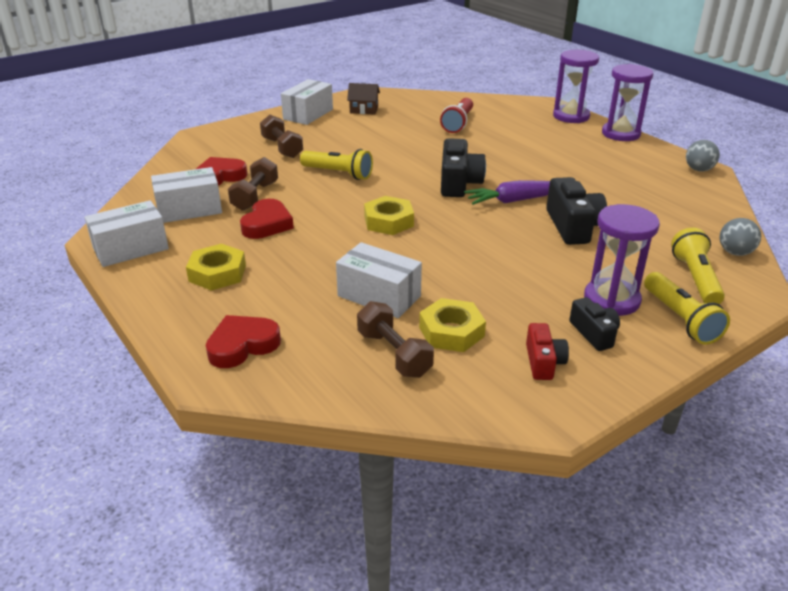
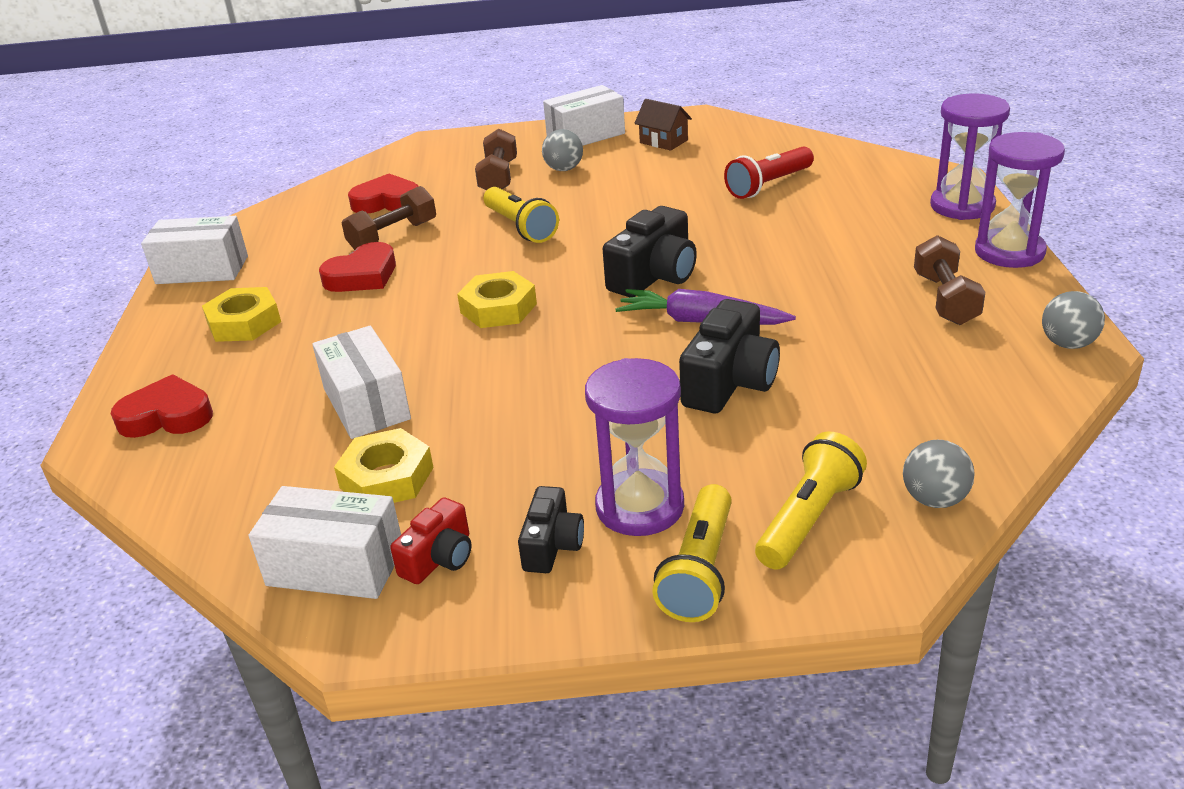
camera: 35 degrees right, 0 degrees up
white box [151,167,222,223] -> white box moved to [248,486,401,599]
brown dumbbell [357,301,434,378] -> brown dumbbell moved to [914,235,985,325]
none -> grey ball [542,129,583,171]

